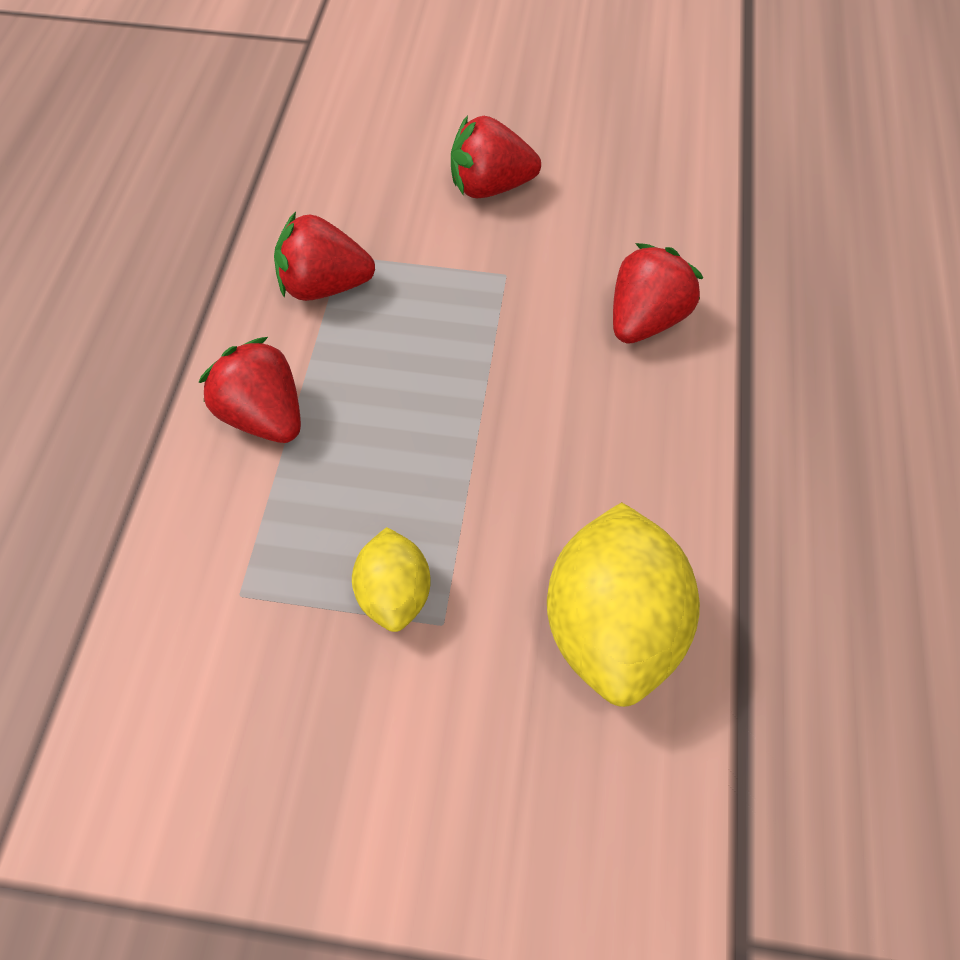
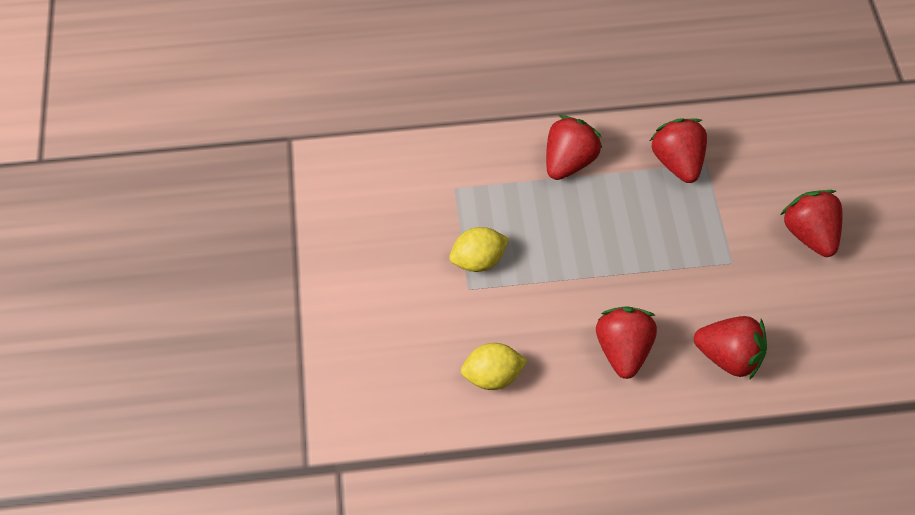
camera: 75 degrees right, 0 degrees up
yellow lemon [547,502,700,707] -> yellow lemon [461,343,528,390], size x0.55
none -> red strawberry [596,306,657,379]

